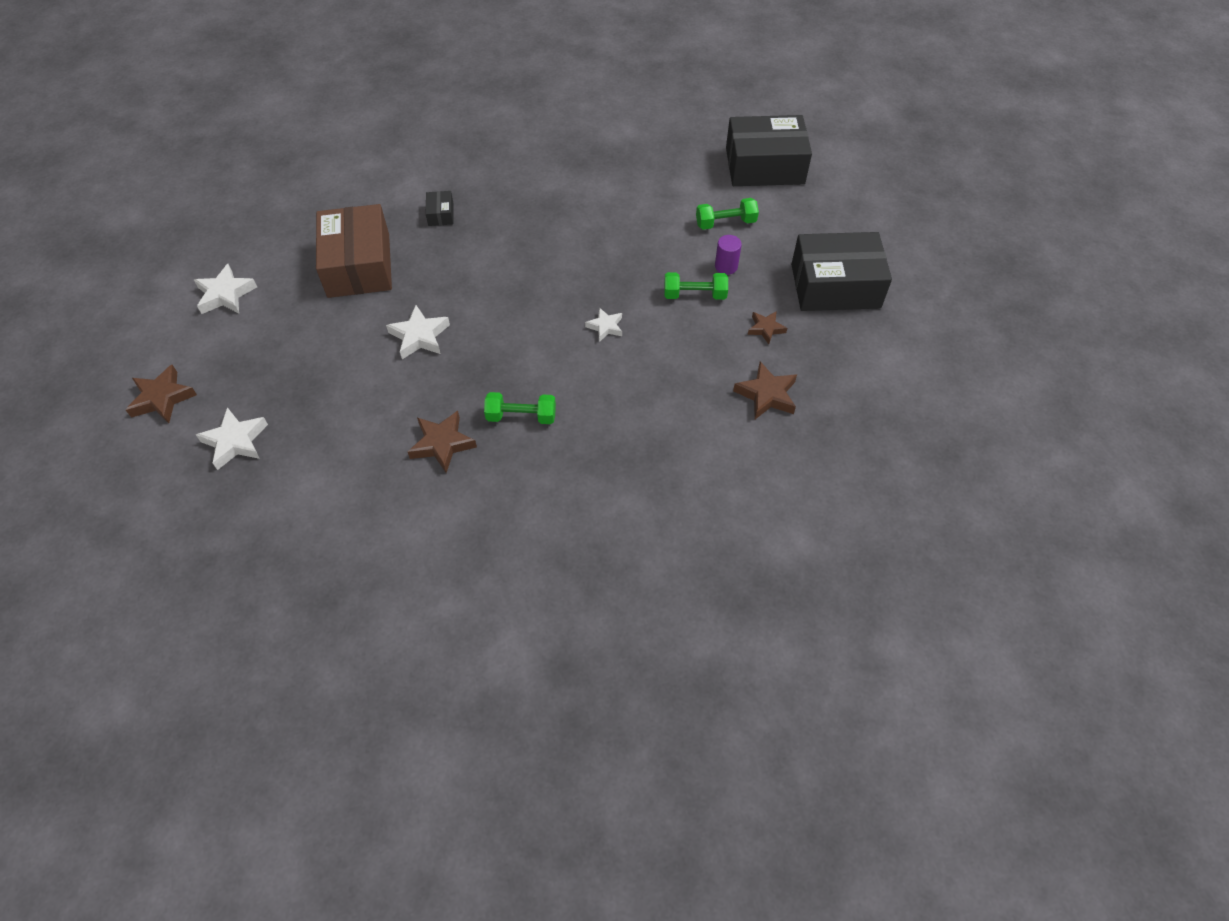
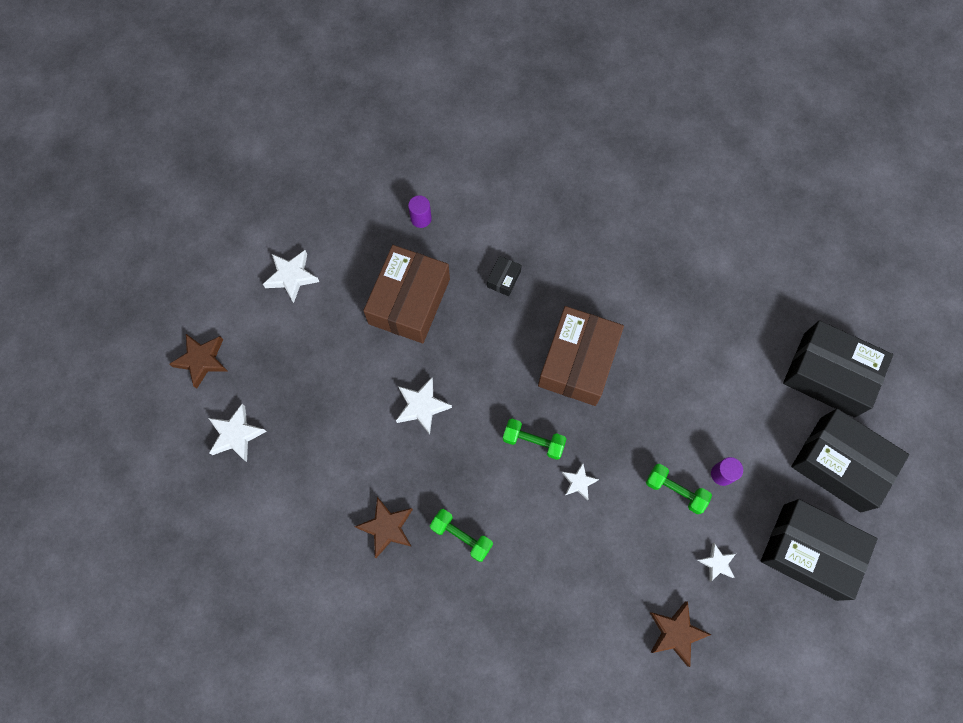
camera: 30 degrees right, 15 degrees up
green dumbbell [696,198,759,230] -> green dumbbell moved to [503,419,566,460]
brown star [748,311,787,344] -> white star [698,543,736,582]
none -> purple cylinder [408,195,432,228]
none -> brown box [538,306,624,406]
none -> black box [791,409,909,513]

